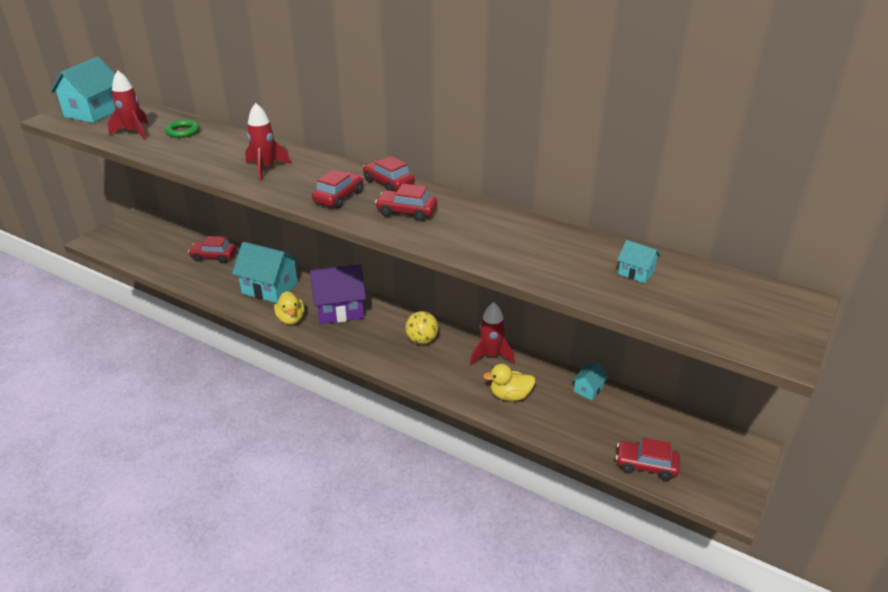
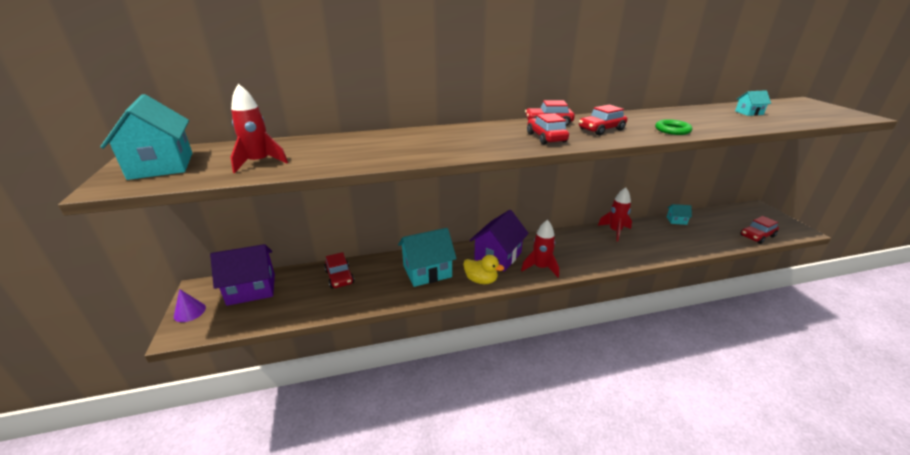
camera: 45 degrees left, 5 degrees down
green ring [165,120,200,138] -> green ring moved to [655,119,692,135]
red car [188,236,236,263] -> red car turned 75 degrees counterclockwise [324,252,354,289]
red rocket [245,103,291,181] -> red rocket moved to [521,220,559,278]
yellow ball [405,311,439,344] -> none
yellow duck [483,364,536,401] -> none
turquoise house [572,362,608,400] -> turquoise house turned 75 degrees counterclockwise [667,204,692,225]
none -> purple cone [174,289,206,322]
none -> purple house [210,244,275,306]

